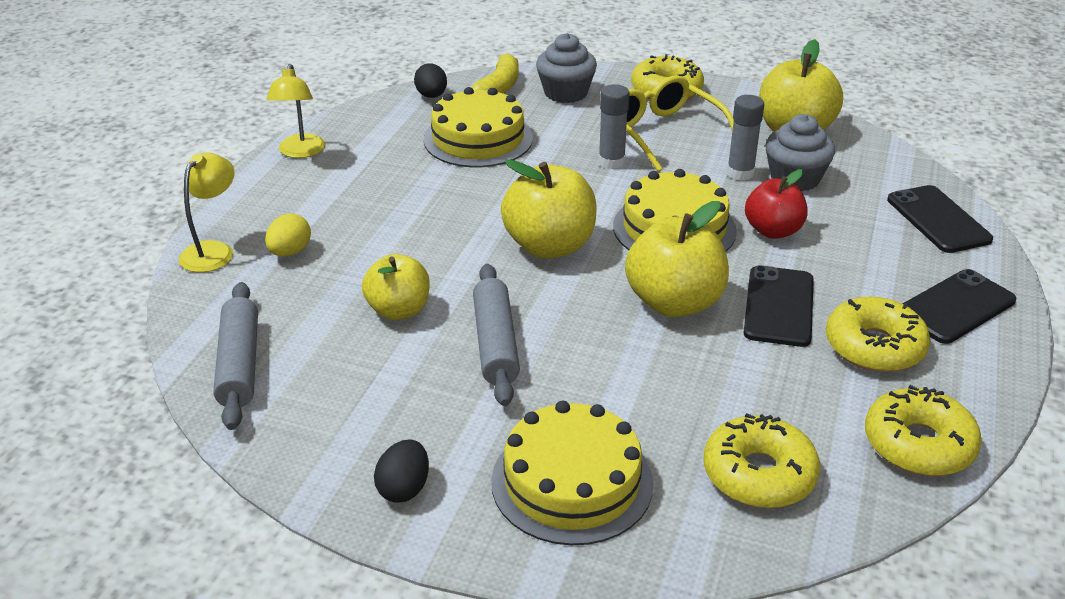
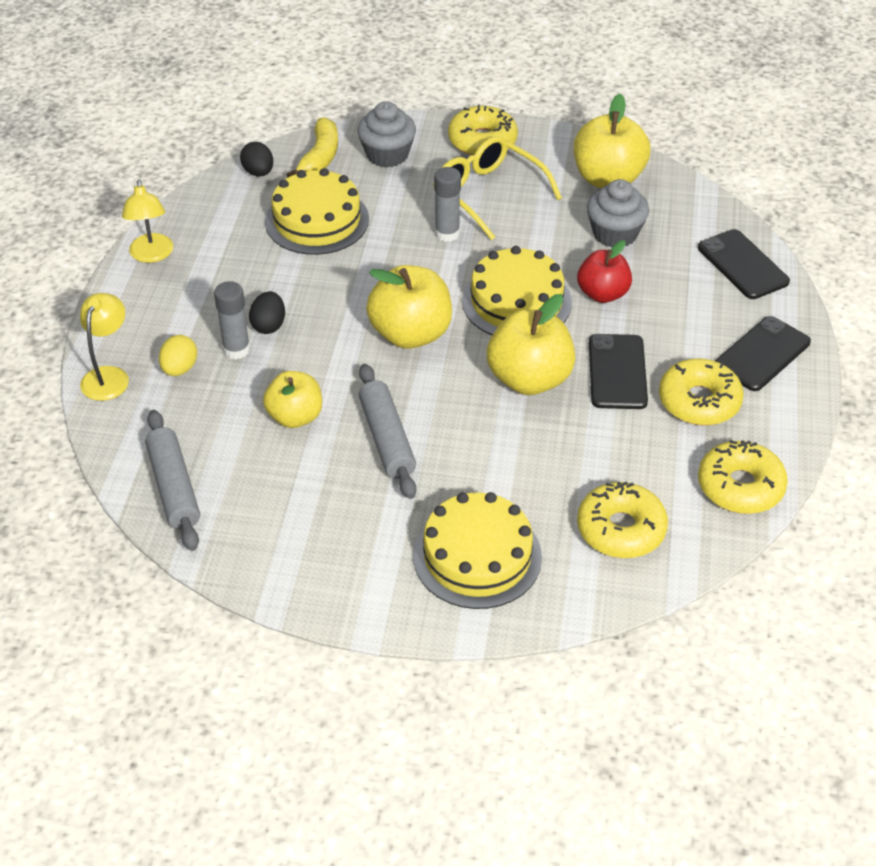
camera: 10 degrees left, 10 degrees up
black egg [374,439,429,503] -> black egg moved to [249,291,285,334]
grey glue stick [727,95,764,181] -> grey glue stick moved to [214,281,250,360]

